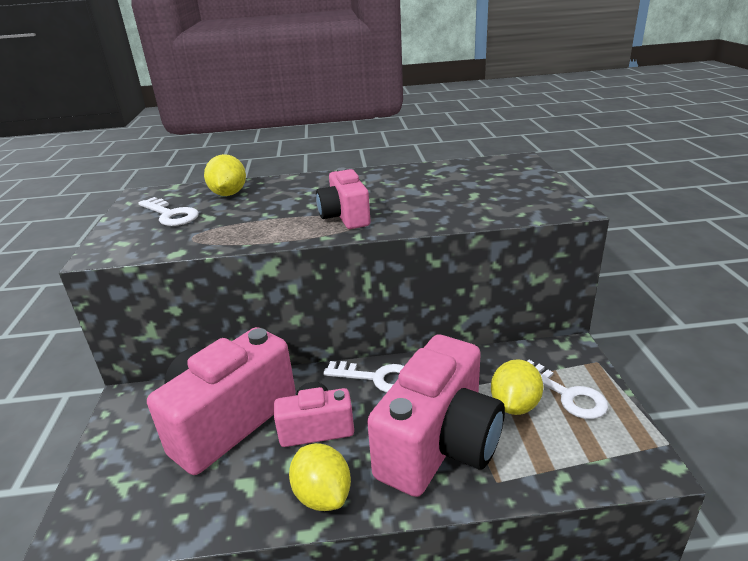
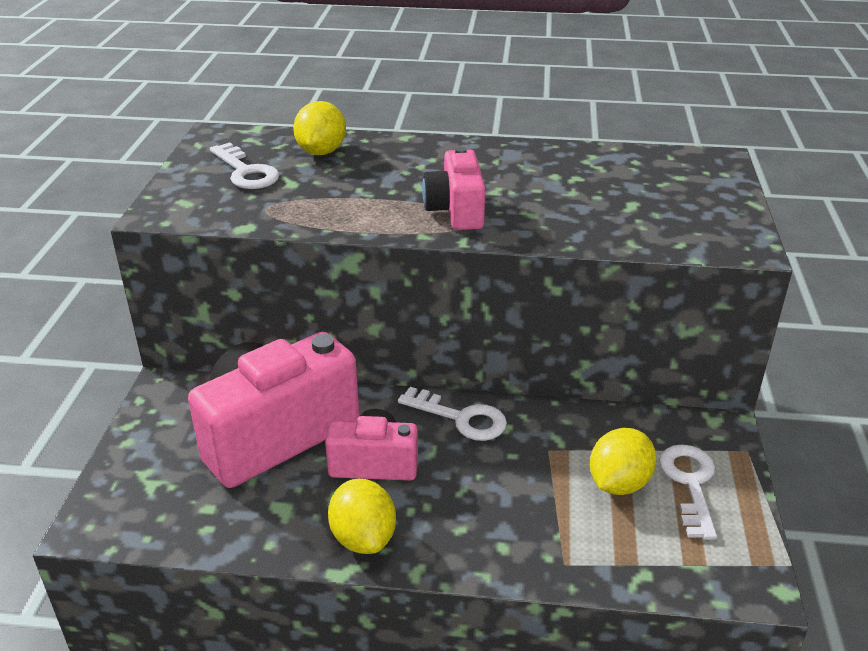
camera: 10 degrees right, 5 degrees up
pink camera [367,335,505,497] -> none
white key [527,360,608,419] -> white key turned 150 degrees counterclockwise [659,444,717,540]

